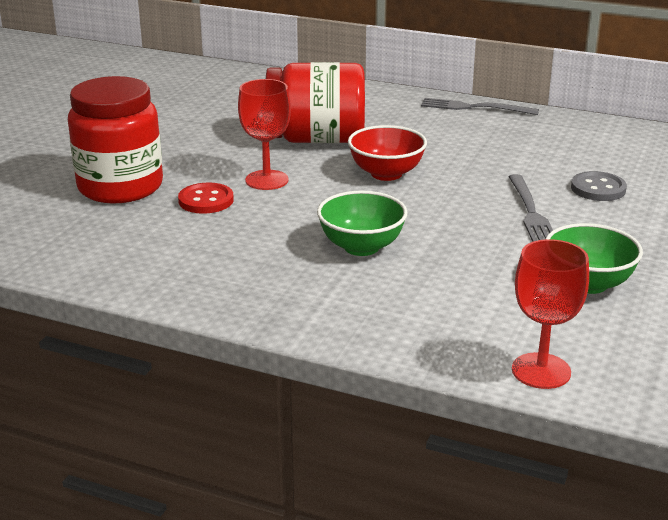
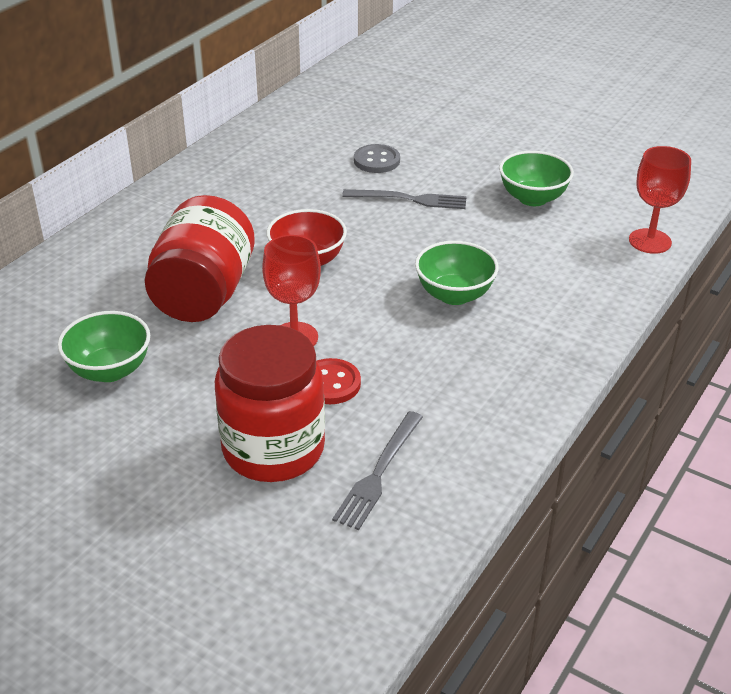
camera: 80 degrees left, 10 degrees up
grey fork [421,98,539,115] -> grey fork moved to [332,411,423,530]
none -> green bowl [58,311,150,382]

